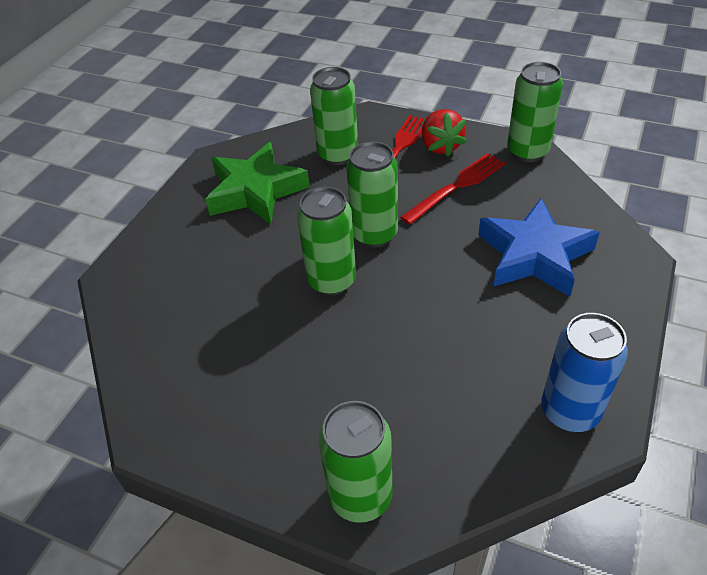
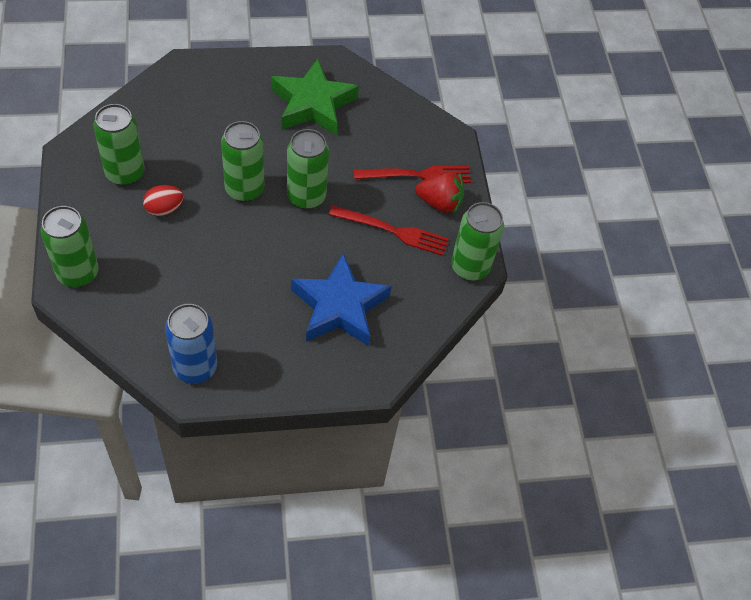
camera: 50 degrees right, 10 degrees up
green can [310,67,358,165] -> green can moved to [93,104,144,186]
red strawberry [422,109,467,157] -> red strawberry turned 120 degrees counterclockwise [415,171,464,214]
none -> red egg [143,185,184,216]

